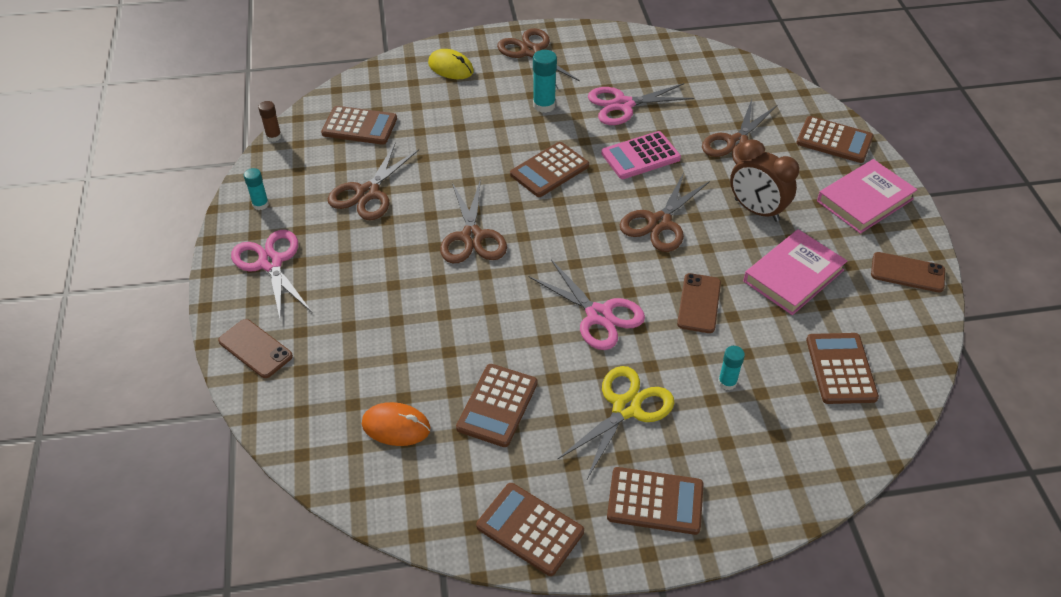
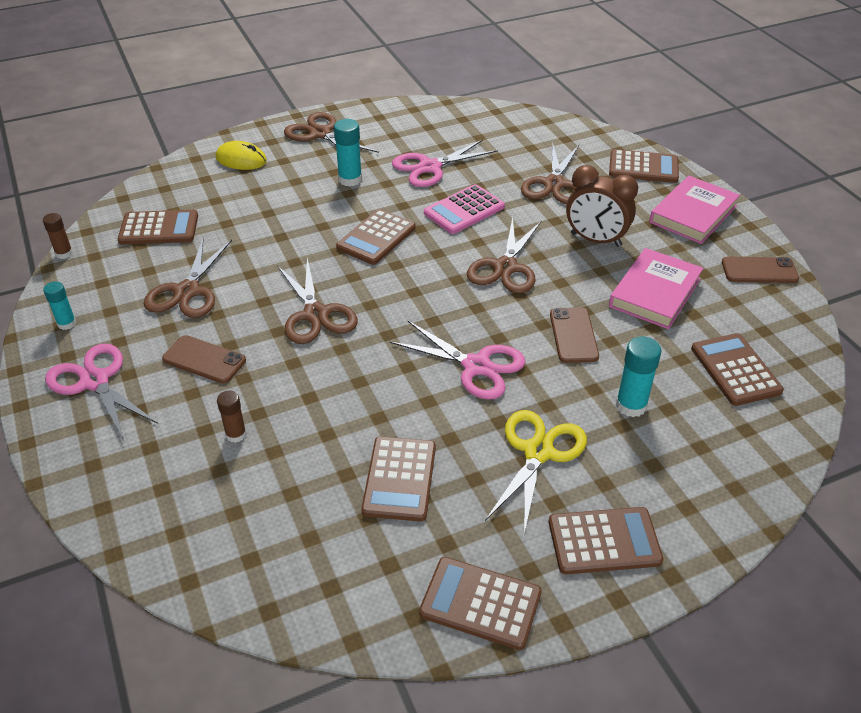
camera: 15 degrees left, 5 degrees down
brown phone [218,319,293,378] -> brown phone moved to [162,335,246,384]
orange mouse [362,402,431,446] -> none
turquoise glue stick [718,346,745,390] -> turquoise glue stick [616,337,661,417], size x1.55
none -> brown glue stick [217,391,246,443]

